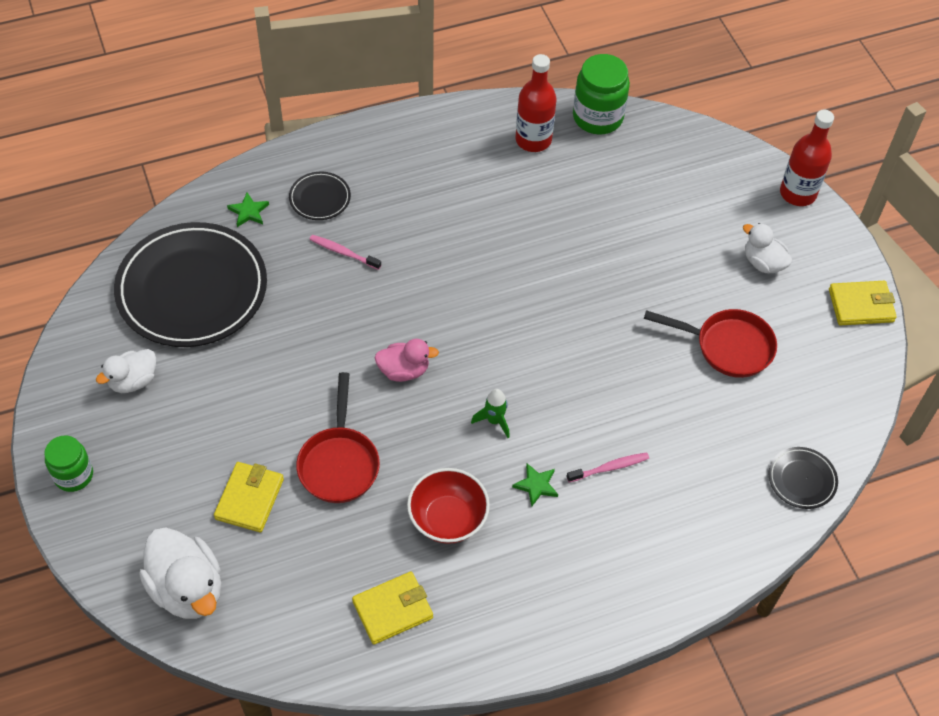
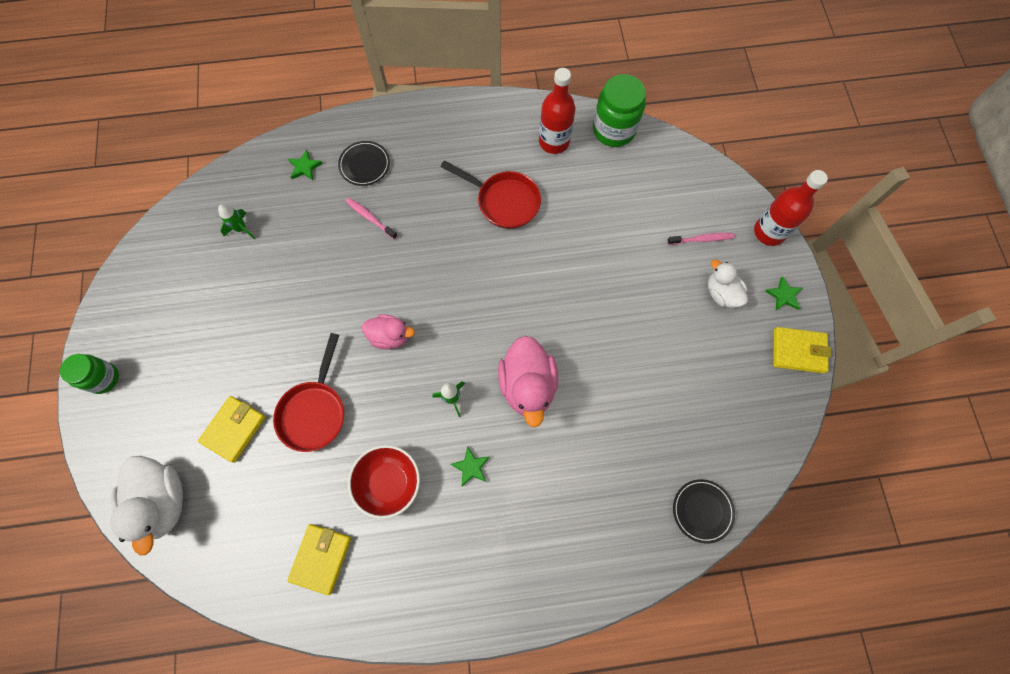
camera: 15 degrees right, 15 degrees up
white duck [96,349,156,393] -> none
black plate [114,222,267,347] -> green rocket [218,204,256,240]
yellow wallet [352,572,433,645] -> yellow wallet turned 60 degrees counterclockwise [287,524,351,595]
pink toothbrush [566,452,649,483] -> pink toothbrush moved to [667,233,735,245]
red pan [644,309,777,378] -> red pan moved to [440,160,541,229]
none -> pink duck [498,336,558,427]
none -> green star [765,276,803,310]

